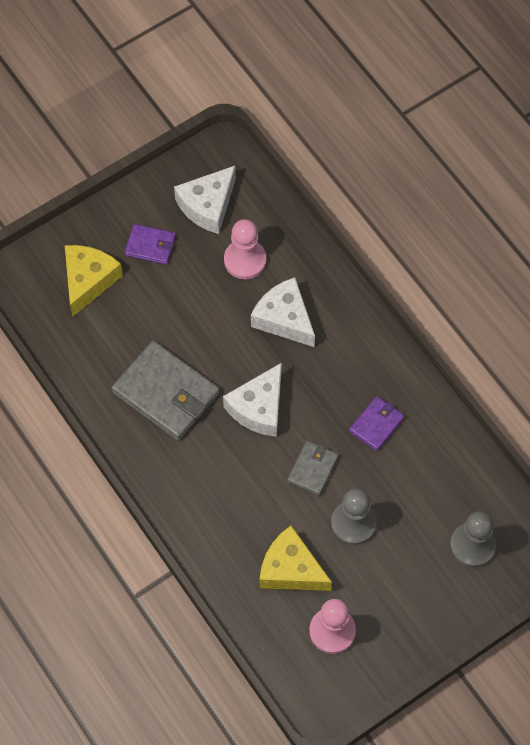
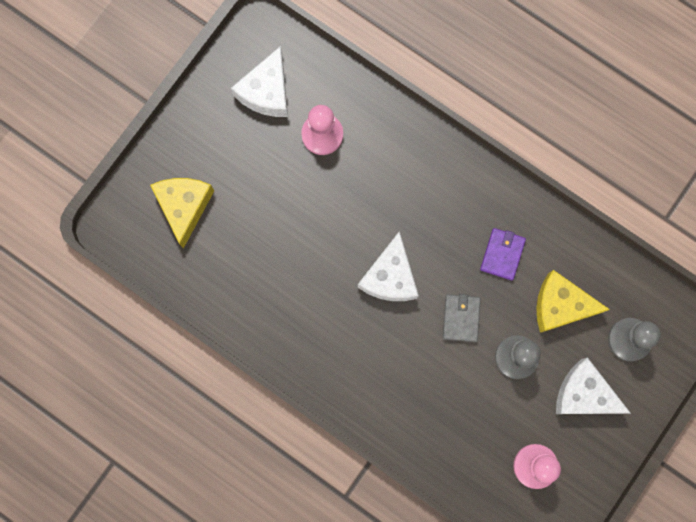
camera: 20 degrees left, 15 degrees up
grey wallet [111,341,220,441] -> none
purple wallet [125,224,176,264] -> none
white cheese [251,277,315,347] -> white cheese moved to [556,357,630,414]
yellow cheese [260,526,332,591] -> yellow cheese moved to [536,270,610,333]

